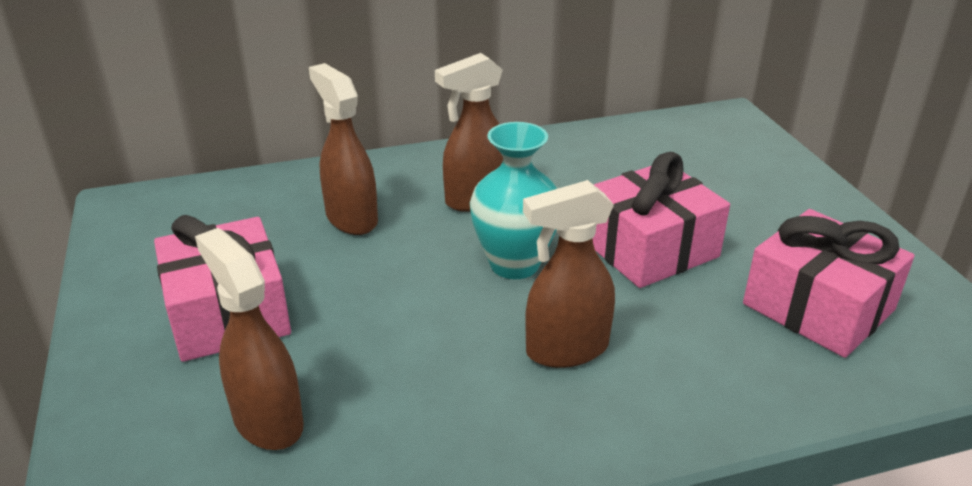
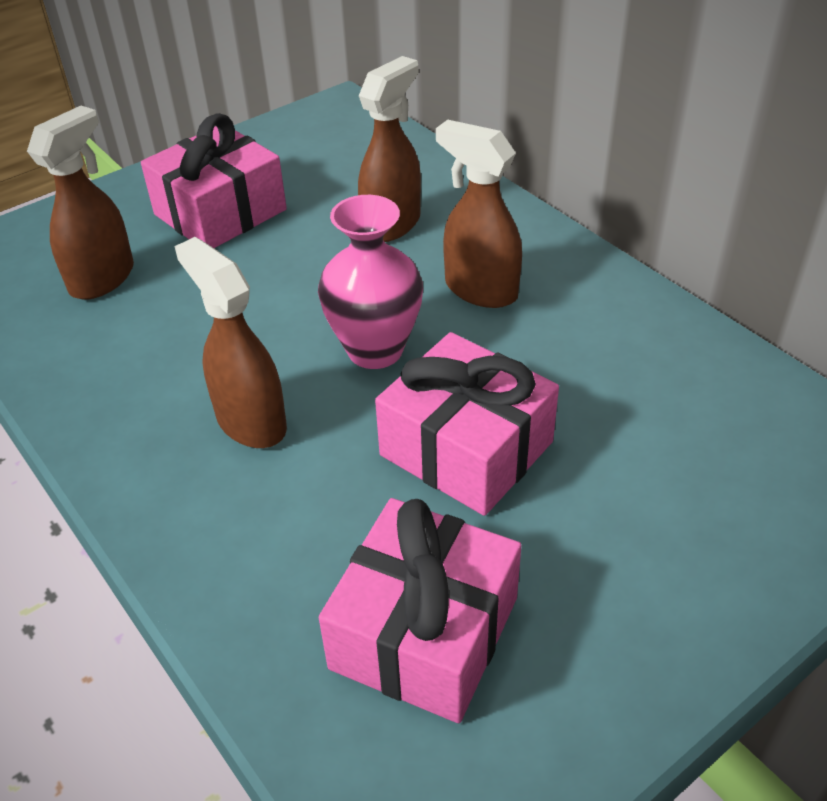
camera: 70 degrees right, 10 degrees up
turquoise vase [470,122,558,279] -> pink vase [318,195,423,369]

